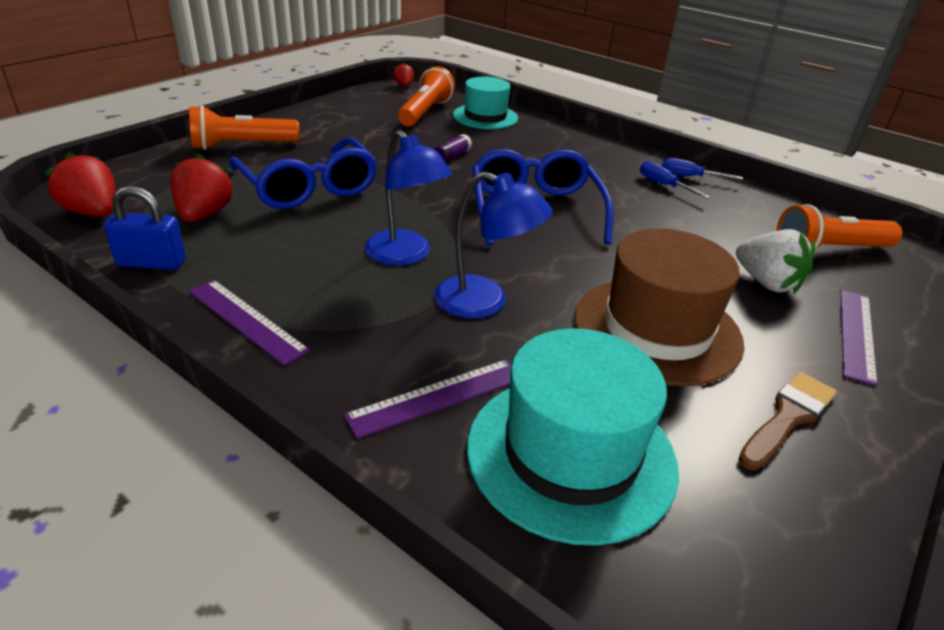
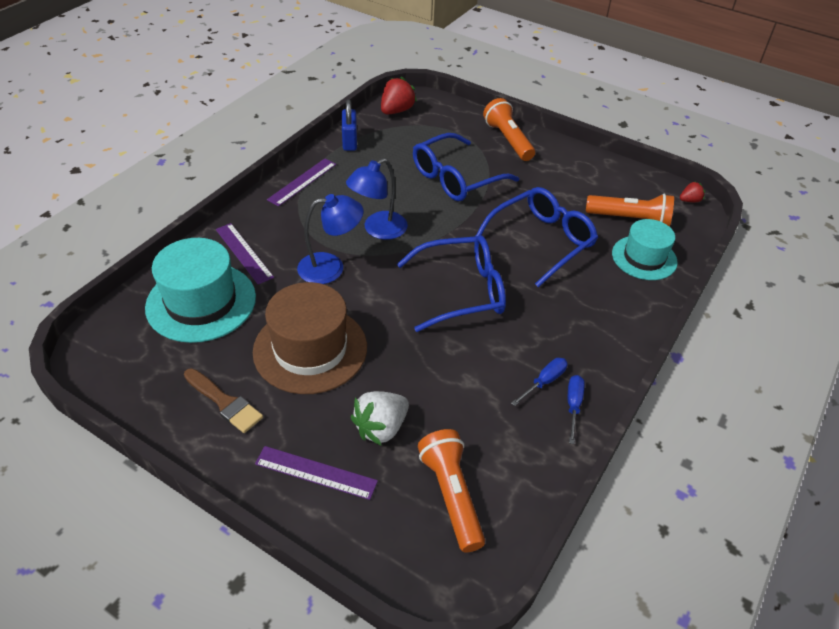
camera: 85 degrees right, 10 degrees up
red strawberry [170,154,235,222] -> none
purple glue stick [434,134,472,162] -> blue glasses [476,187,598,287]
blue lamp [434,171,553,318] -> blue lamp turned 120 degrees counterclockwise [297,194,364,284]

